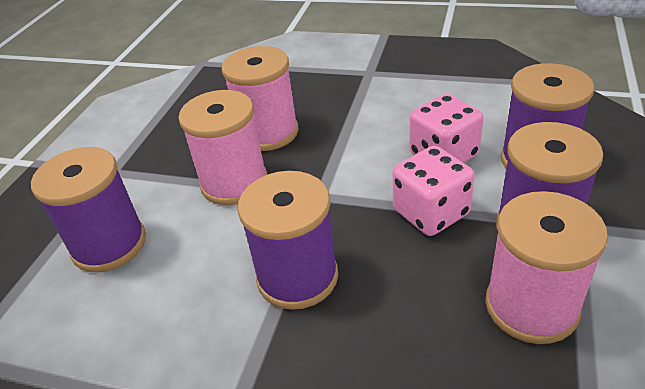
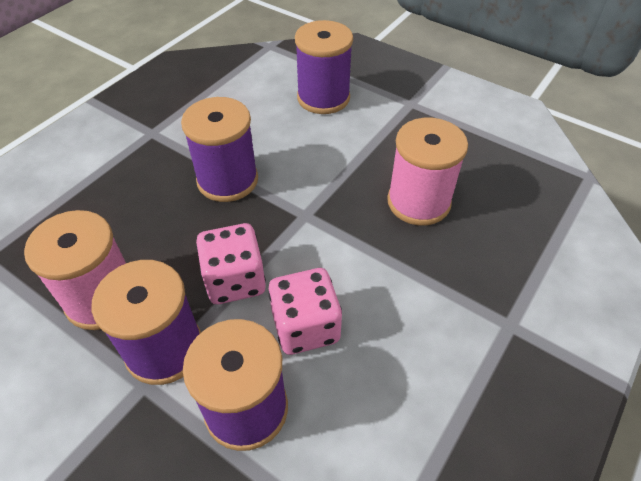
camera: 105 degrees right, 10 degrees up
pink spool [178,90,268,205] -> none

